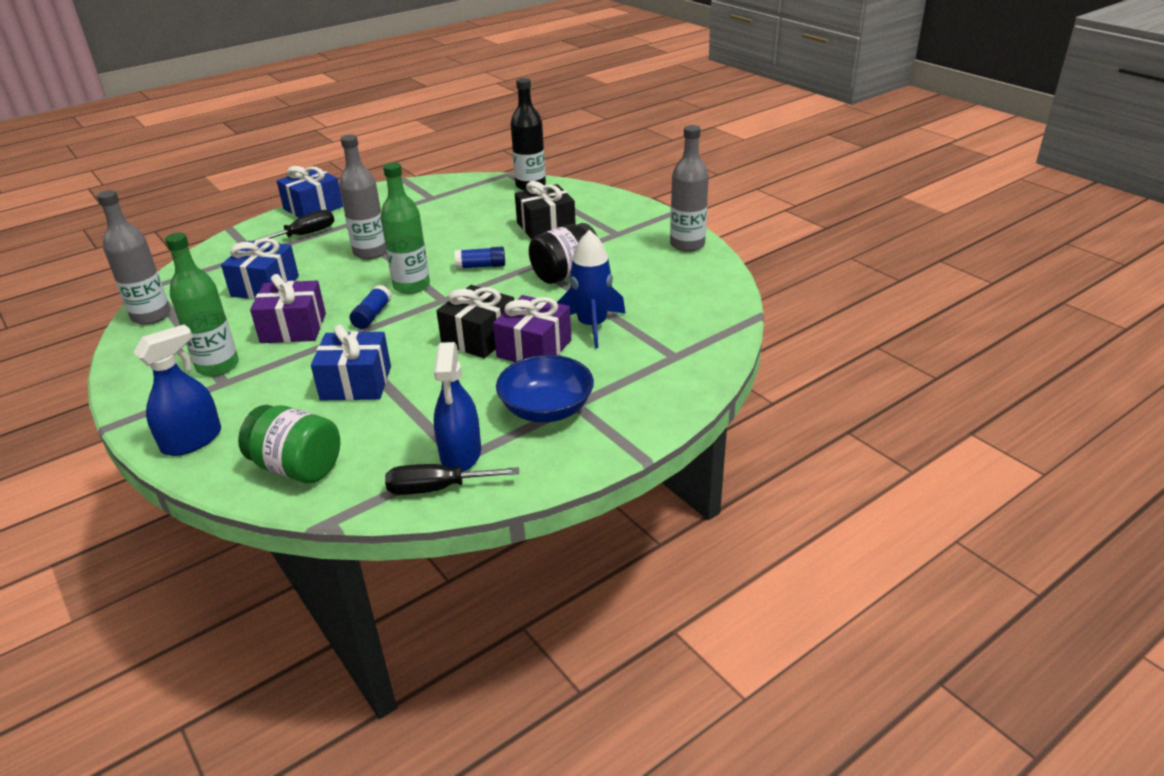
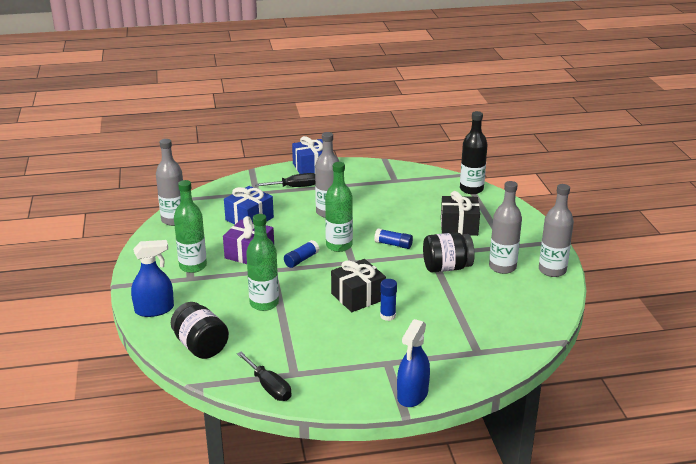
camera: 25 degrees right, 5 degrees down
green jar [238,405,340,483] -> black jar [171,302,229,359]
blue gift [311,324,391,401] -> green bottle [246,214,279,311]
black screwdriver [385,464,519,495] -> black screwdriver turned 150 degrees counterclockwise [237,351,291,401]
blue spray bottle [434,342,481,472] -> blue spray bottle moved to [397,319,430,407]
purple gift [493,295,571,362] -> blue glue stick [380,279,397,321]
blue bowl [496,355,594,422] -> none
blue rocket [557,230,625,348] -> none
none -> grey bottle [489,181,522,274]

